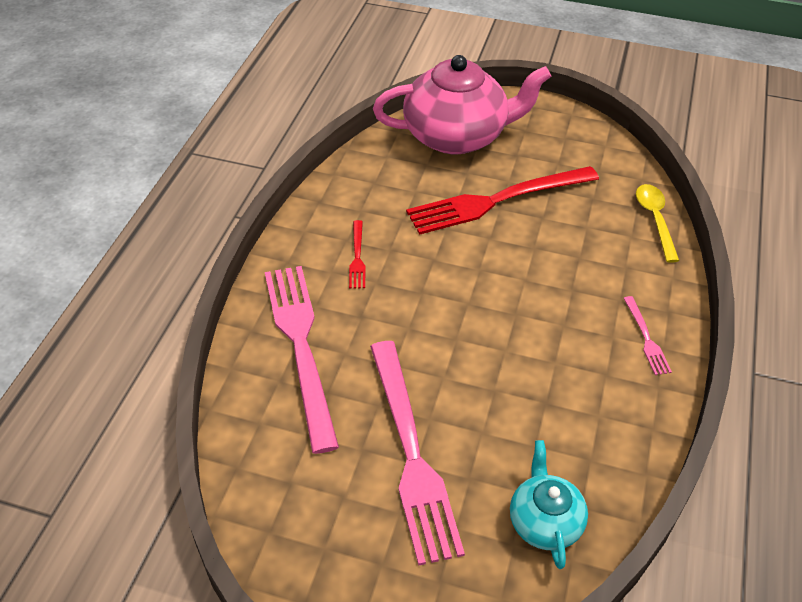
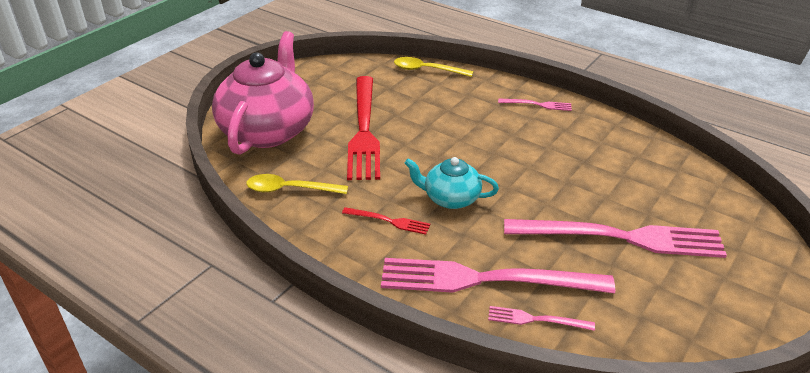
camera: 70 degrees left, 10 degrees down
turquoise teapot [510,440,588,569] -> turquoise teapot moved to [404,157,499,209]
none -> yellow spoon [246,174,348,194]
none -> pink fork [488,306,595,331]

